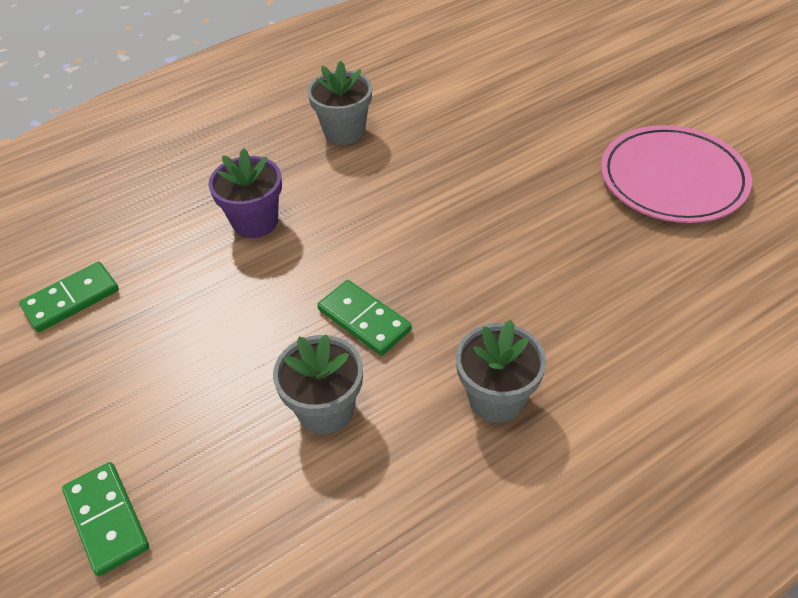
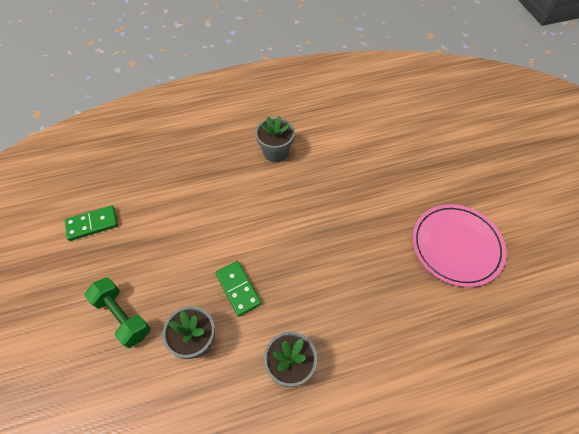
camera: 15 degrees right, 10 degrees up
green domino [62,462,149,576] -> none
purple flower pot [209,148,282,238] -> none
none -> green dumbbell [85,278,150,348]

